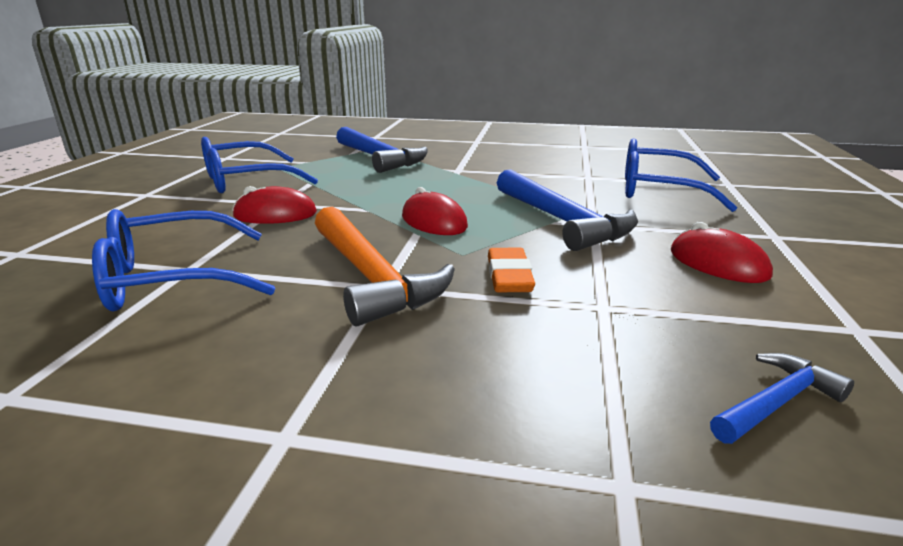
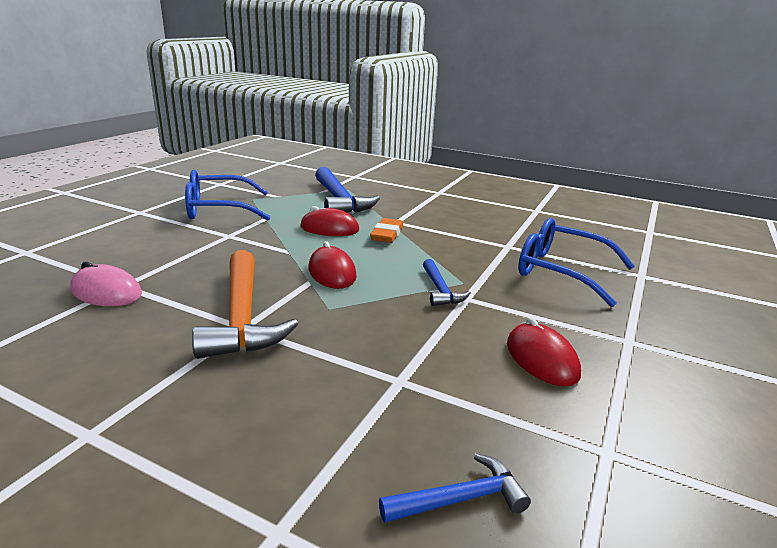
camera: 15 degrees right, 0 degrees up
blue glasses [92,209,275,311] -> pink mouse [70,261,142,306]
red mouse [232,186,317,224] -> red mouse moved to [300,206,359,236]
orange eraser [488,248,535,292] -> orange eraser moved to [370,218,404,243]
blue hammer [497,169,638,251] -> blue hammer [423,259,471,306], size x0.52

